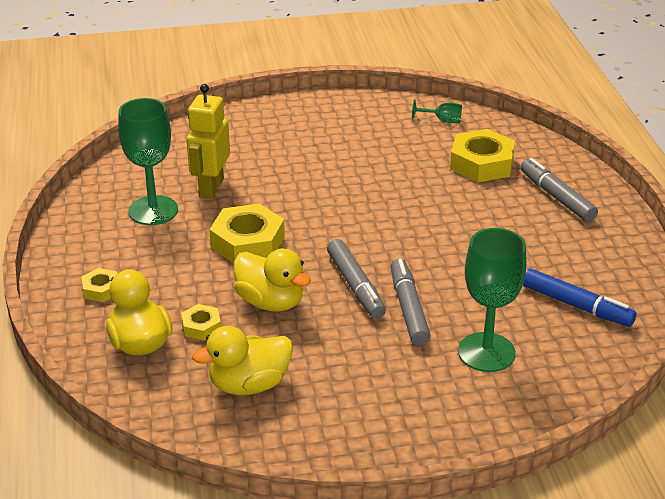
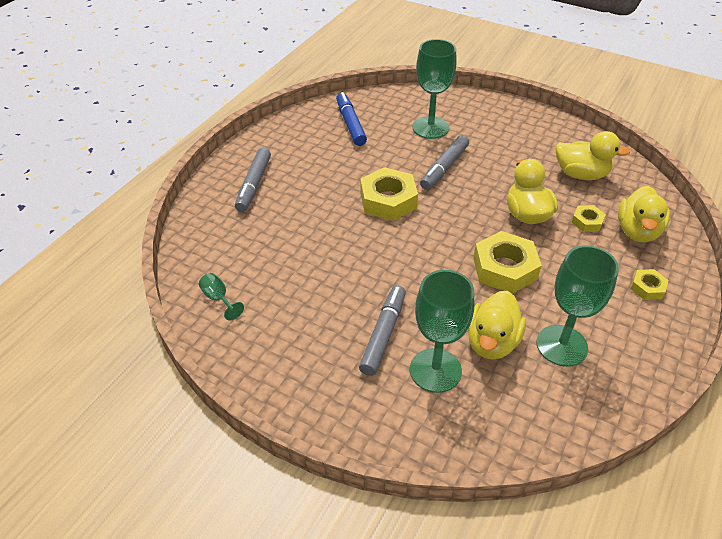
camera: 140 degrees left, 10 degrees up
yellow robot [186,84,230,199] -> yellow duck [467,291,526,360]
grey marker [327,239,386,319] -> grey marker moved to [359,285,406,376]
yellow nut [450,129,515,182] -> yellow nut moved to [360,167,418,221]
none -> green goblet [410,270,474,393]

